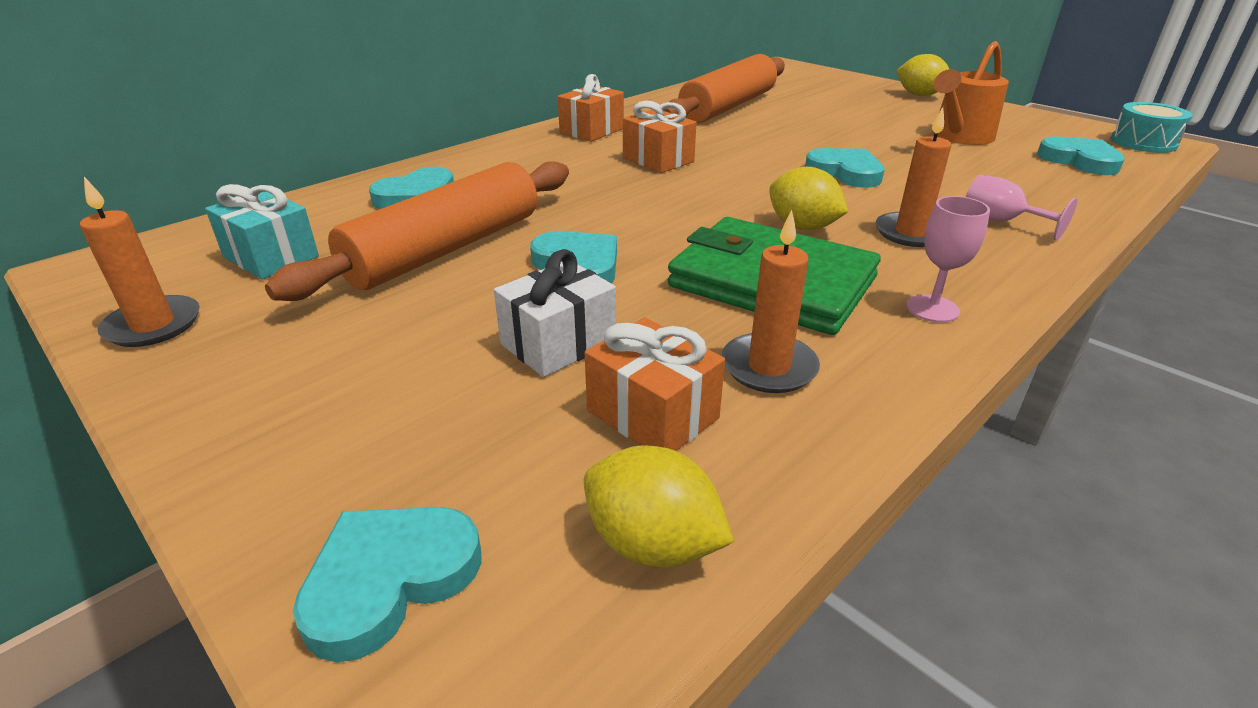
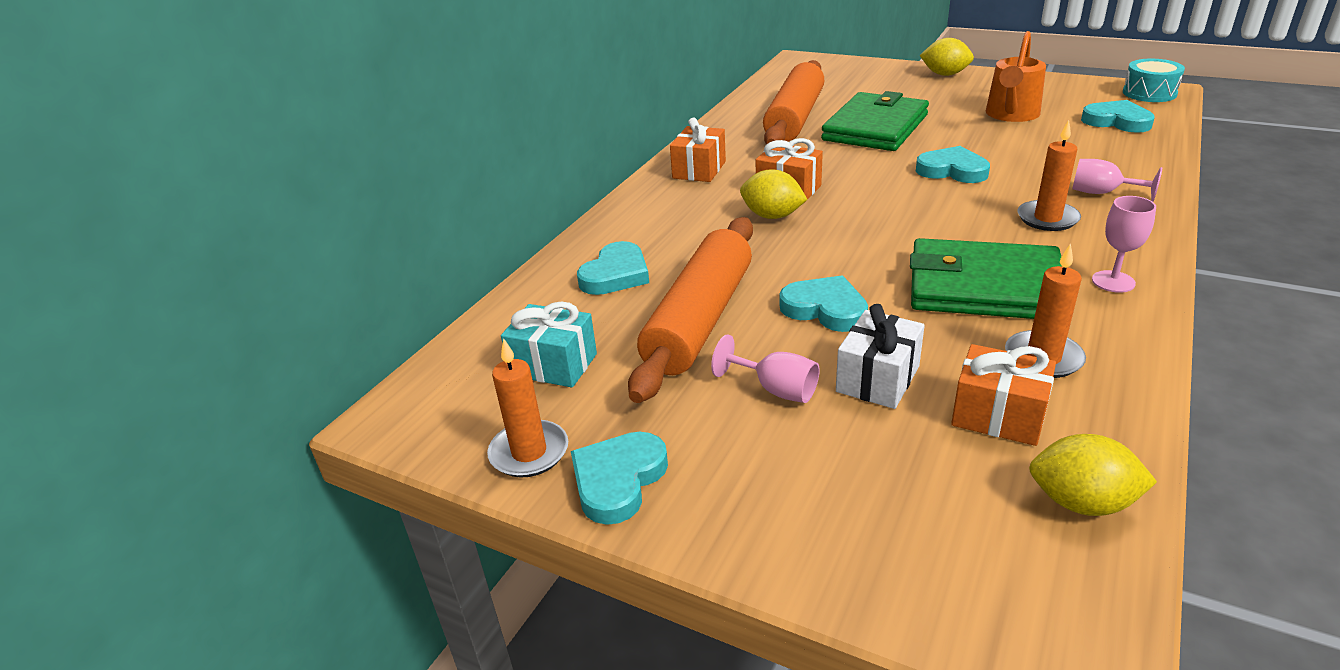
camera: 15 degrees left, 0 degrees up
turquoise heart [293,507,482,662] -> turquoise heart moved to [571,432,668,525]
yellow lemon [769,167,848,230] -> yellow lemon moved to [740,169,808,219]
none -> pink goblet [711,334,820,403]
none -> green wallet [821,91,929,151]

